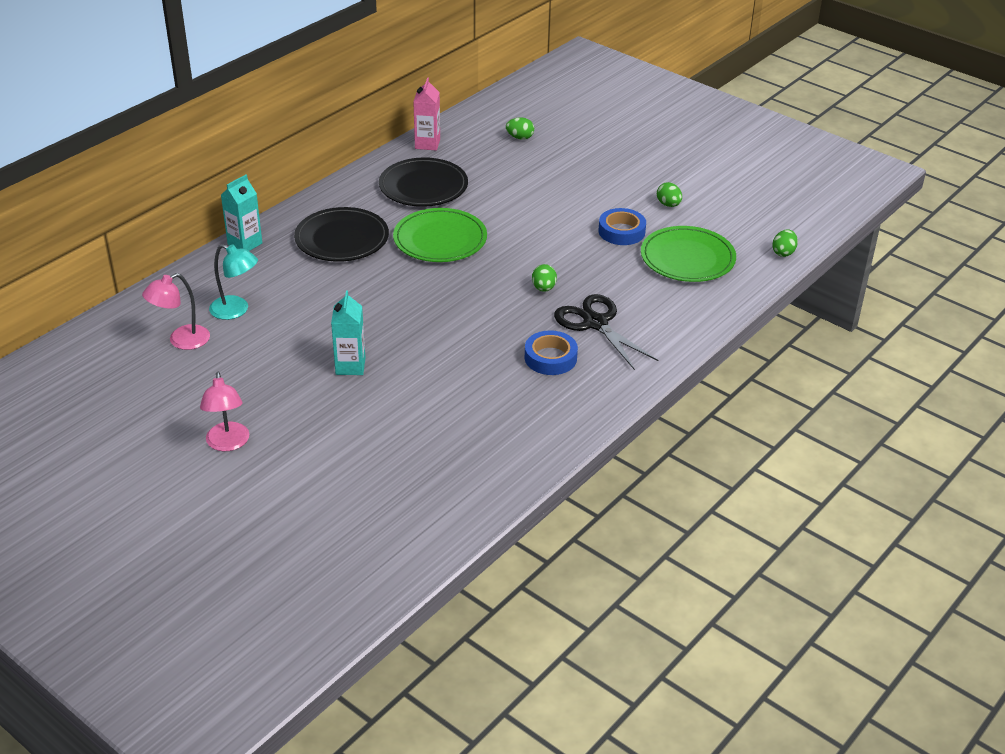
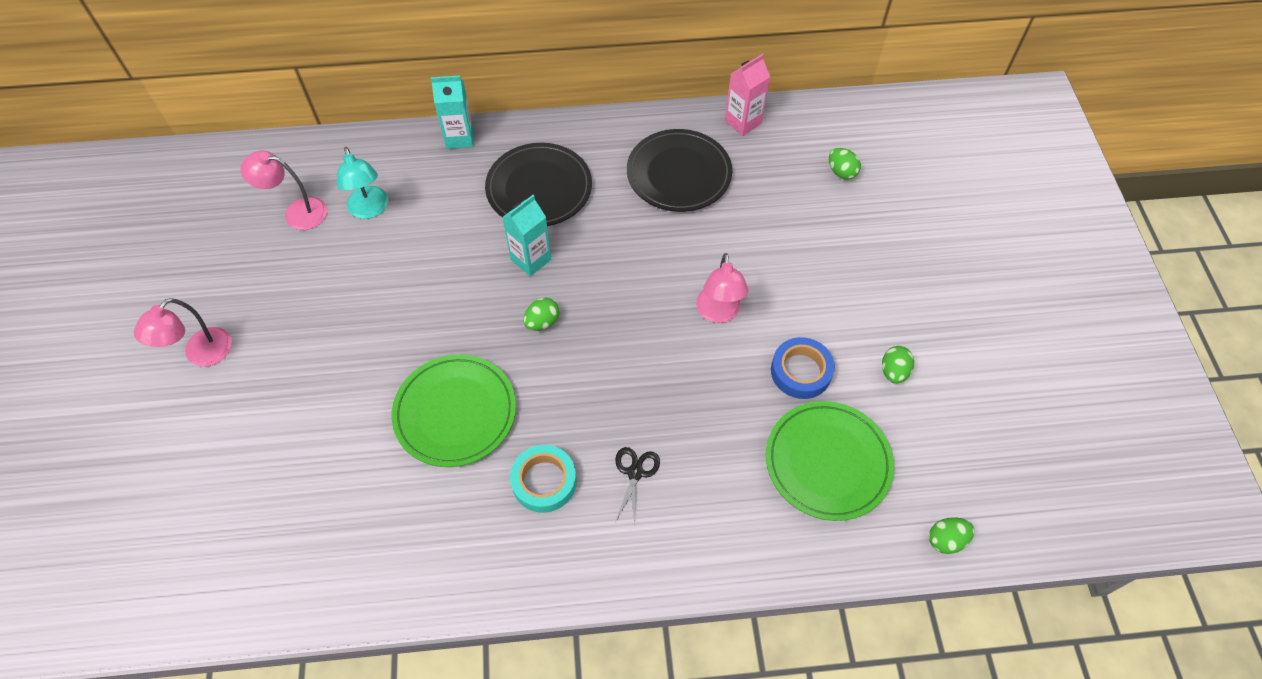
camera: 45 degrees right, 20 degrees up
turquoise carton [331,291,365,375] -> turquoise carton moved to [502,195,551,276]
green plate [393,208,487,262] -> green plate moved to [392,354,516,467]
blue tape [525,330,578,375] -> turquoise tape [510,445,577,513]
green egg [532,264,557,292] -> green egg moved to [523,298,559,331]
black scissors [554,294,658,370] -> black scissors [615,447,660,524], size x0.54
none -> pink lamp [696,253,748,323]

